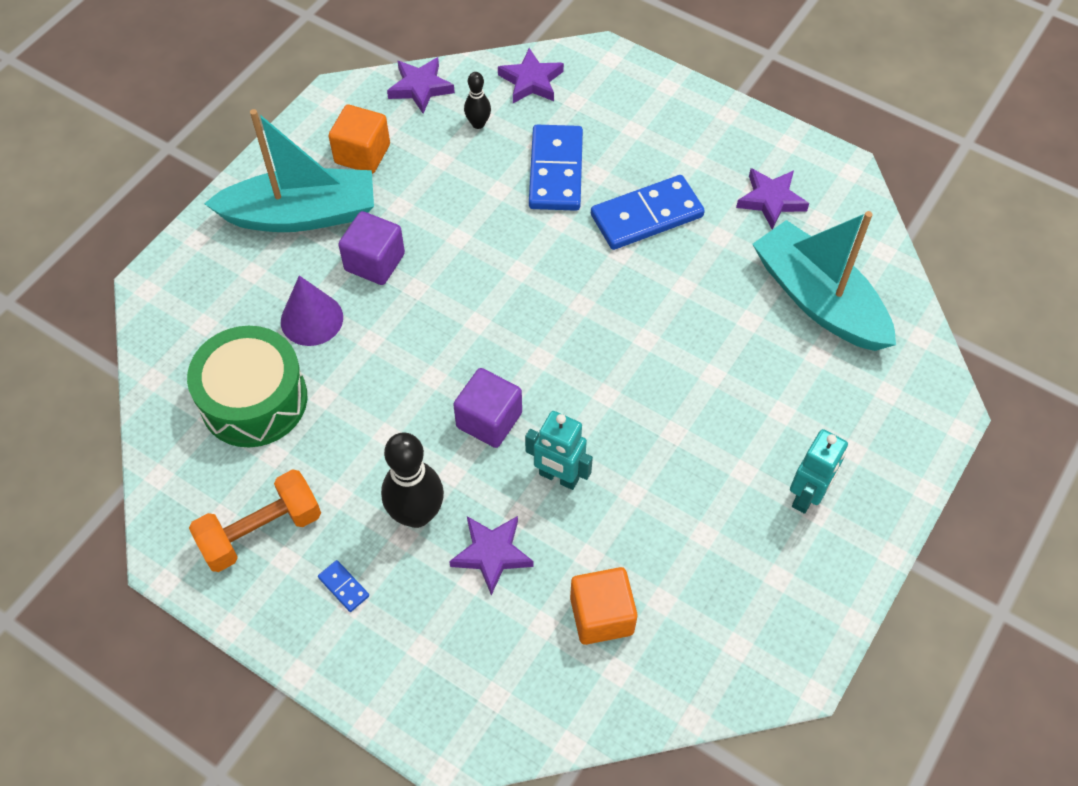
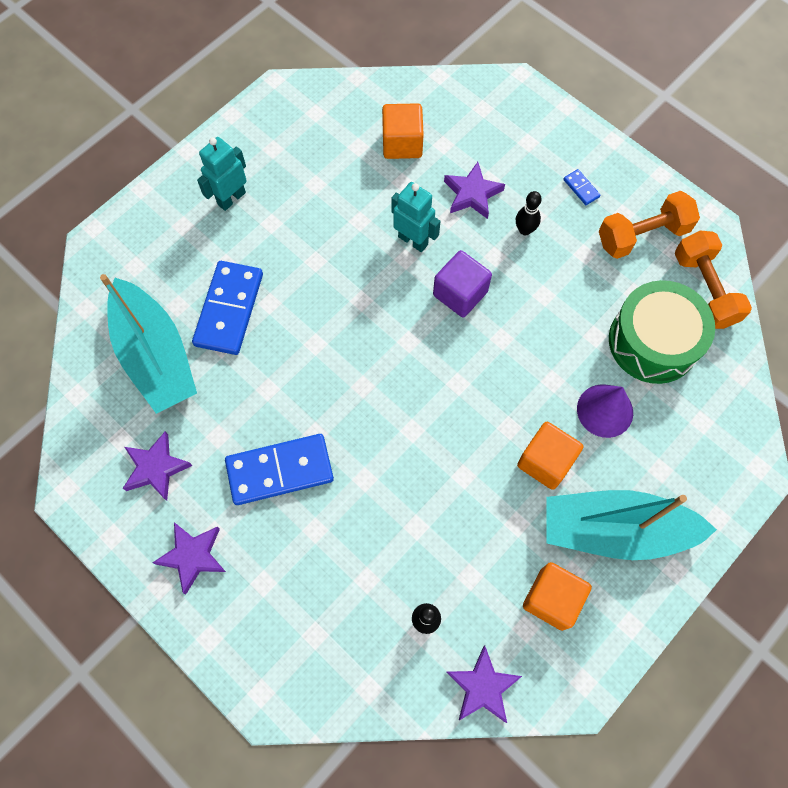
camera: 170 degrees left, 10 degrees up
purple cube [338,211,405,285] -> orange cube [517,422,583,490]
black bowling pin [381,433,444,528] -> black bowling pin [516,191,542,235], size x0.53
purple star [498,48,564,103] -> purple star moved to [152,522,226,595]
blue domino [529,125,583,211] -> blue domino moved to [192,261,263,355]
none -> orange dumbbell [675,230,752,329]

